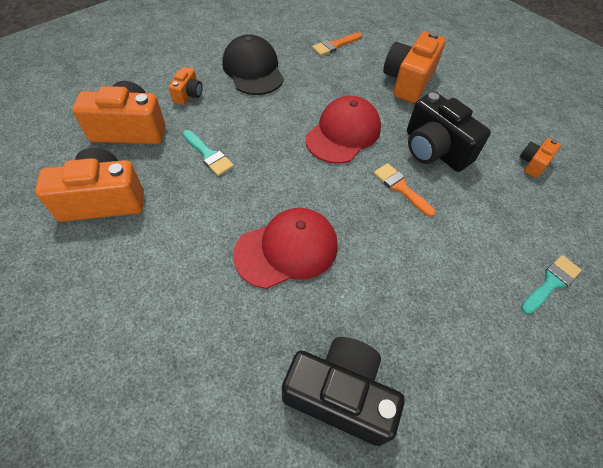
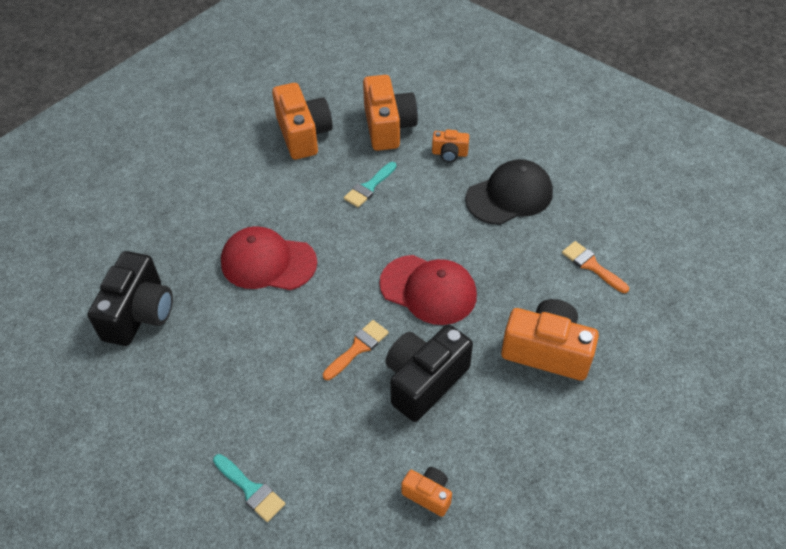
camera: 85 degrees right, 5 degrees down
red cap [233,208,338,289] -> red cap turned 135 degrees clockwise [221,226,317,290]

